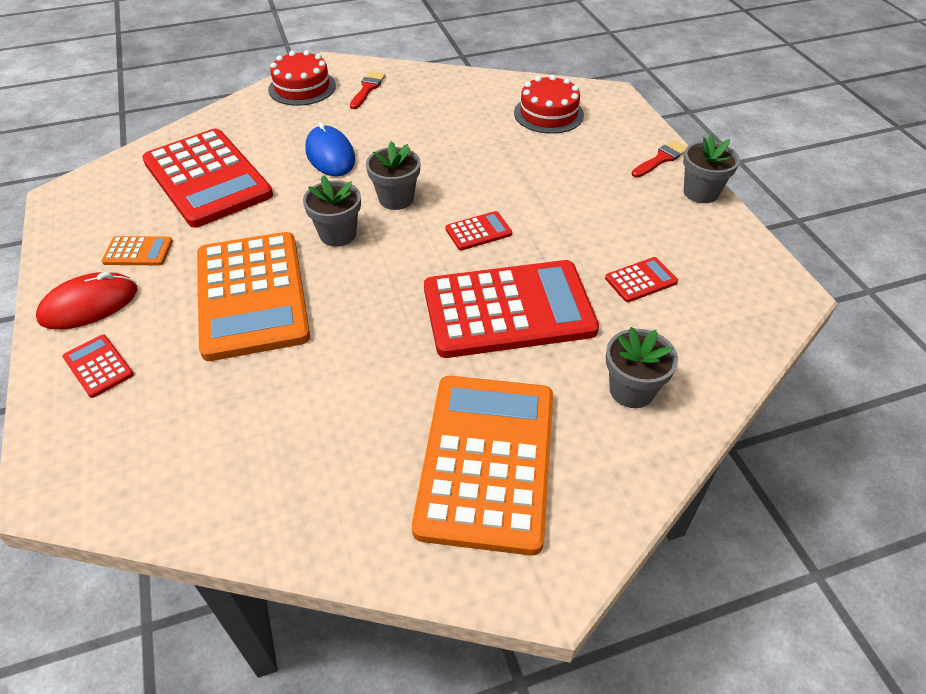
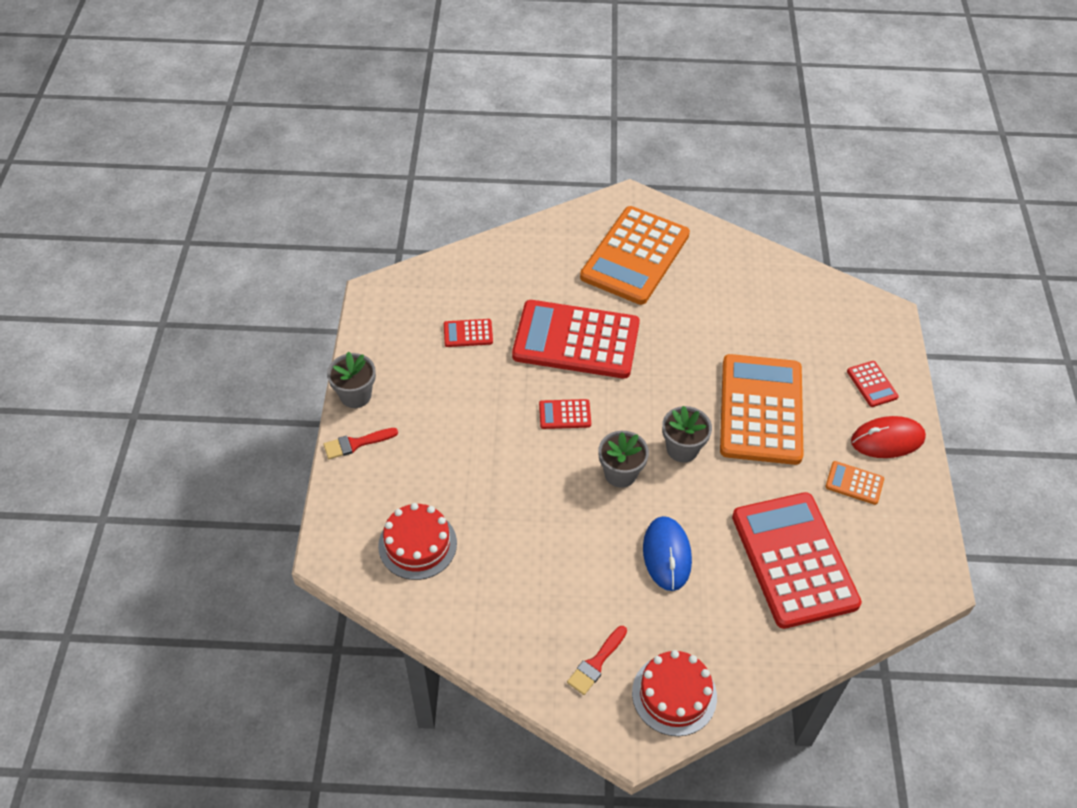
camera: 160 degrees left, 5 degrees up
grey flower pot [606,327,678,408] -> none

